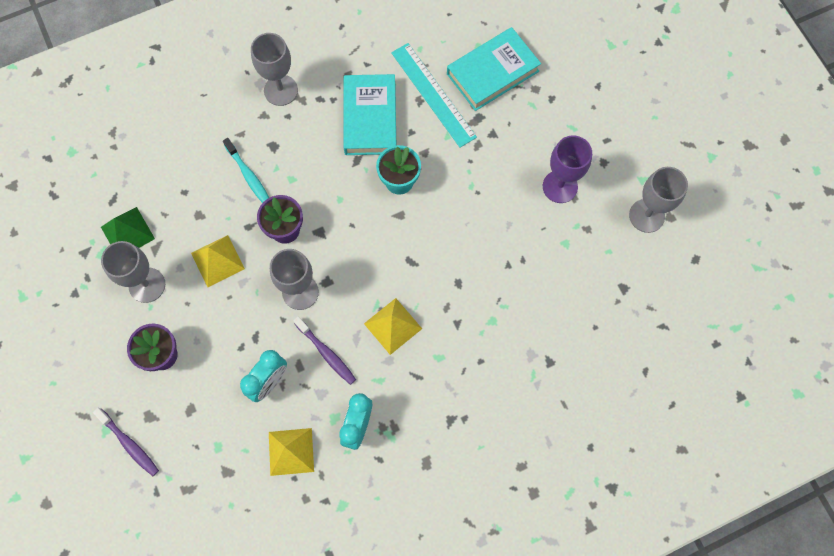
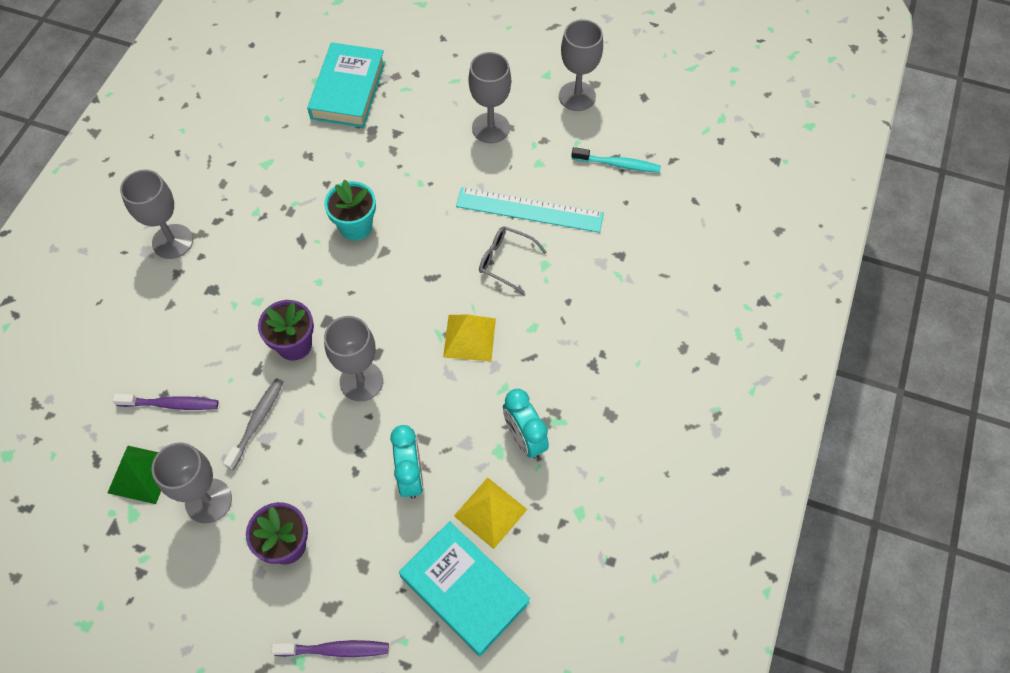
camera: 45 degrees left, 10 degrees down
yellow pyramid [191,235,245,287] -> grey toothbrush [223,378,283,470]
turquoise toothbrush [223,138,269,203] -> turquoise toothbrush moved to [571,147,661,173]
purple toothbrush [293,317,356,385] -> purple toothbrush moved to [112,394,218,410]
turquoise book [344,74,396,155] -> turquoise book moved to [399,521,530,656]
turquoise ruler [391,43,477,147] -> turquoise ruler moved to [456,187,604,233]
purple goblet [543,135,592,203] -> grey goblet [468,52,511,143]
none -> grey glasses [479,226,547,294]

